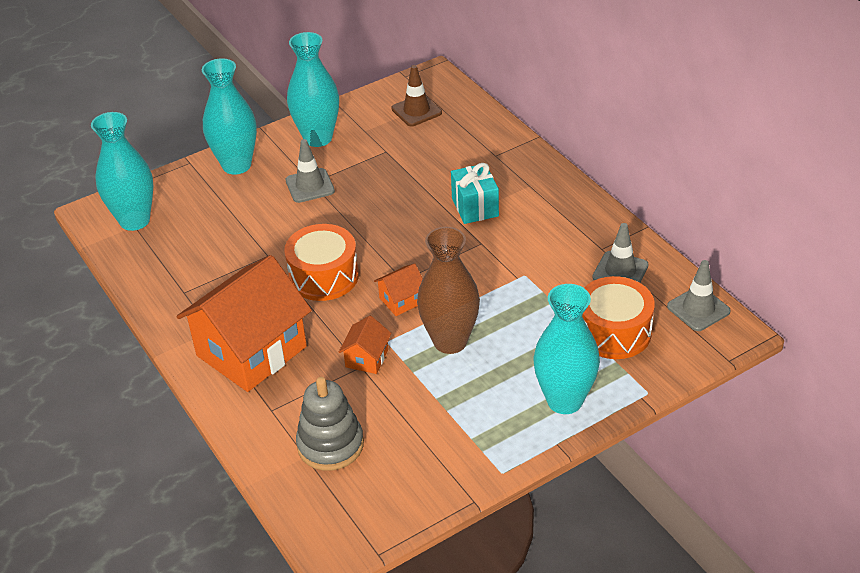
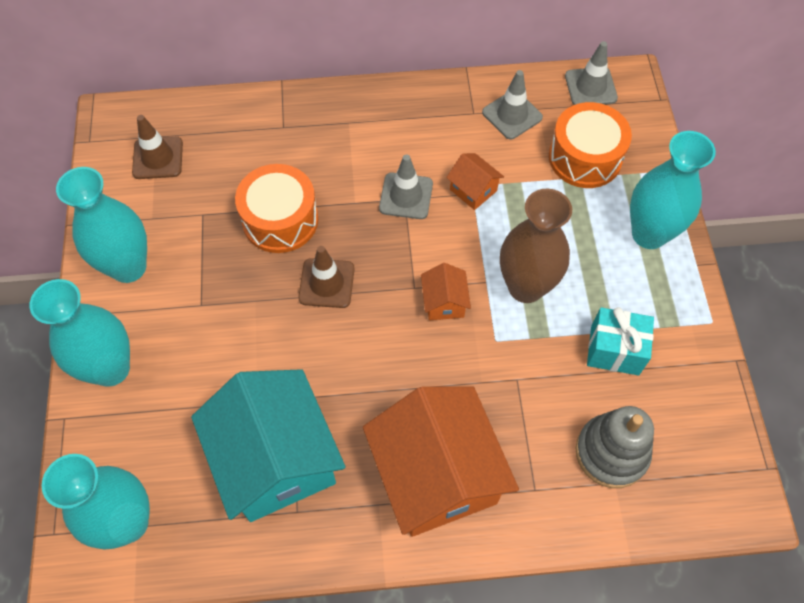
camera: 65 degrees left, 20 degrees up
orange drum [284,224,359,301] -> orange drum moved to [235,164,318,253]
grey traffic cone [286,139,335,203] -> grey traffic cone moved to [379,154,433,219]
orange house [339,316,392,374] -> orange house moved to [446,153,504,210]
turquoise gift [451,163,499,224] -> turquoise gift moved to [587,307,654,375]
none -> turquoise house [191,369,346,522]
none -> brown traffic cone [298,246,355,308]

